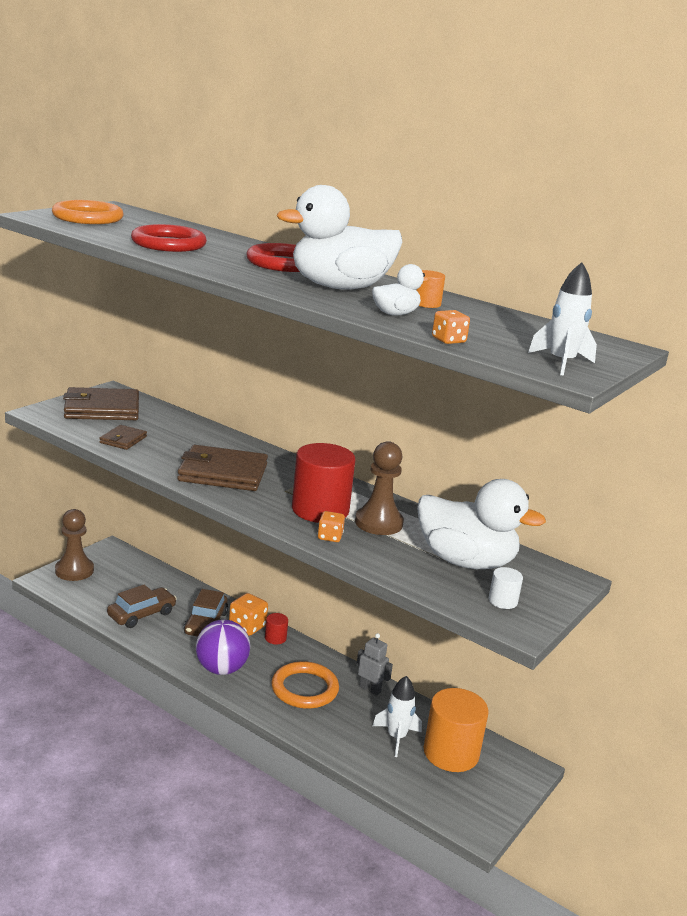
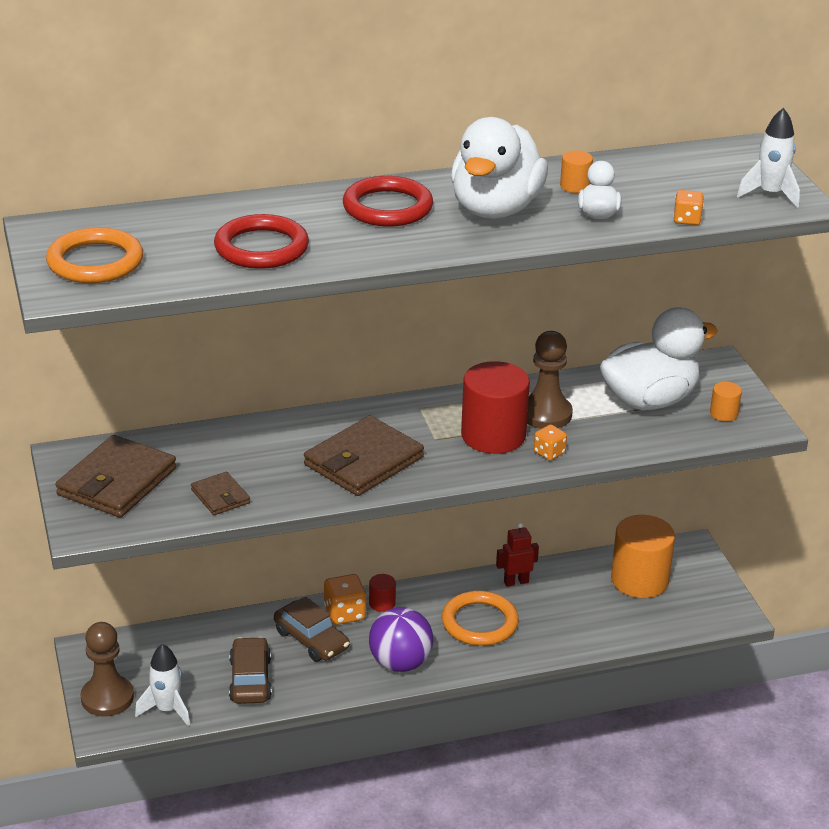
camera: 50 degrees left, 10 degrees up
grey robot [356,633,393,696] -> red robot [496,523,539,587]
white rocket [373,676,422,757] -> white rocket moved to [135,644,190,726]
white cylinder [489,567,523,609] -> orange cylinder [710,381,742,422]

